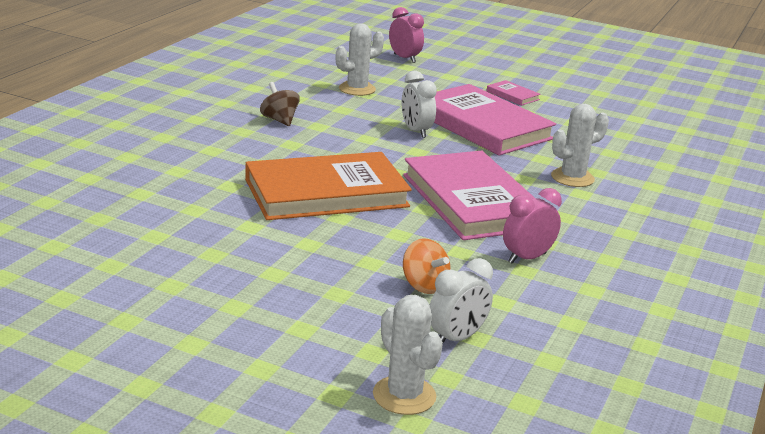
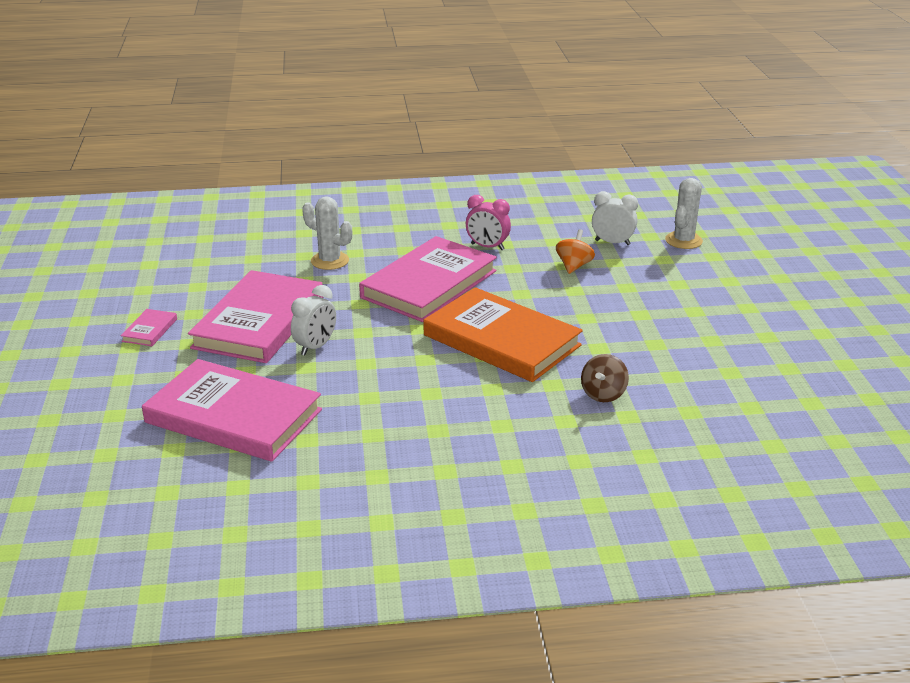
camera: 120 degrees left, 5 degrees up
brown spinning top [260,82,300,126] -> brown spinning top moved to [581,354,629,402]
white cactus [336,23,384,96] -> pink book [142,359,322,462]
pink clock [389,7,424,63] -> none

